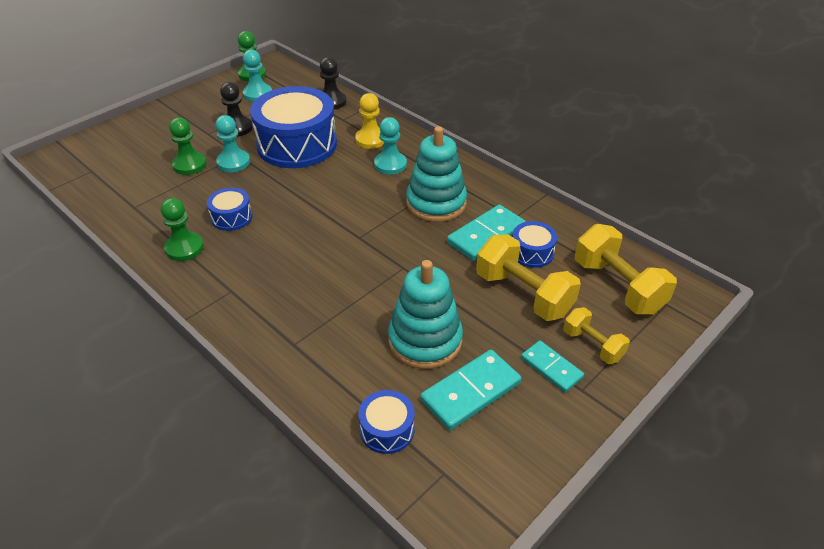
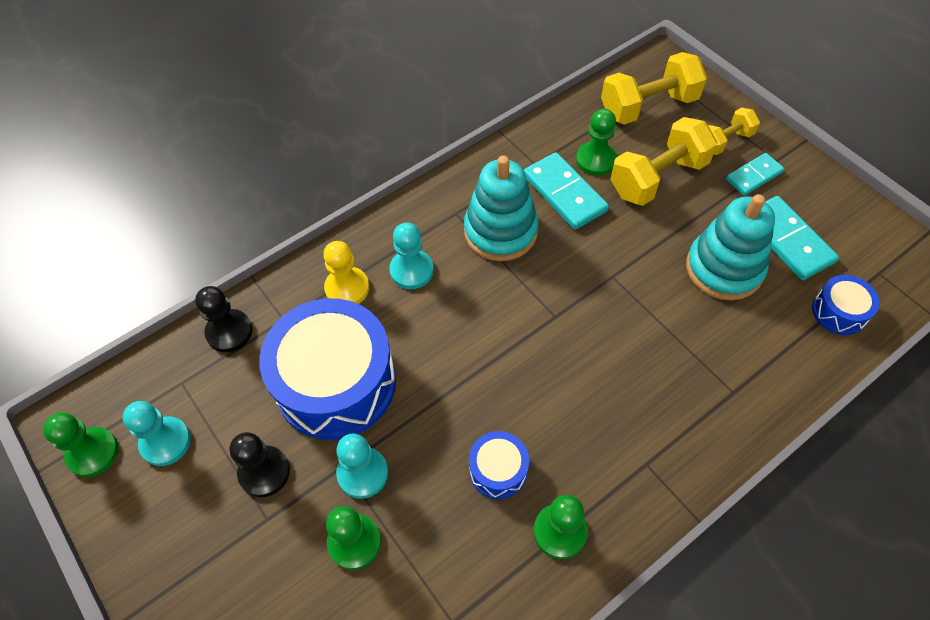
camera: 80 degrees left, 15 degrees up
blue drum [513,221,557,268] -> green pawn [576,109,617,176]

